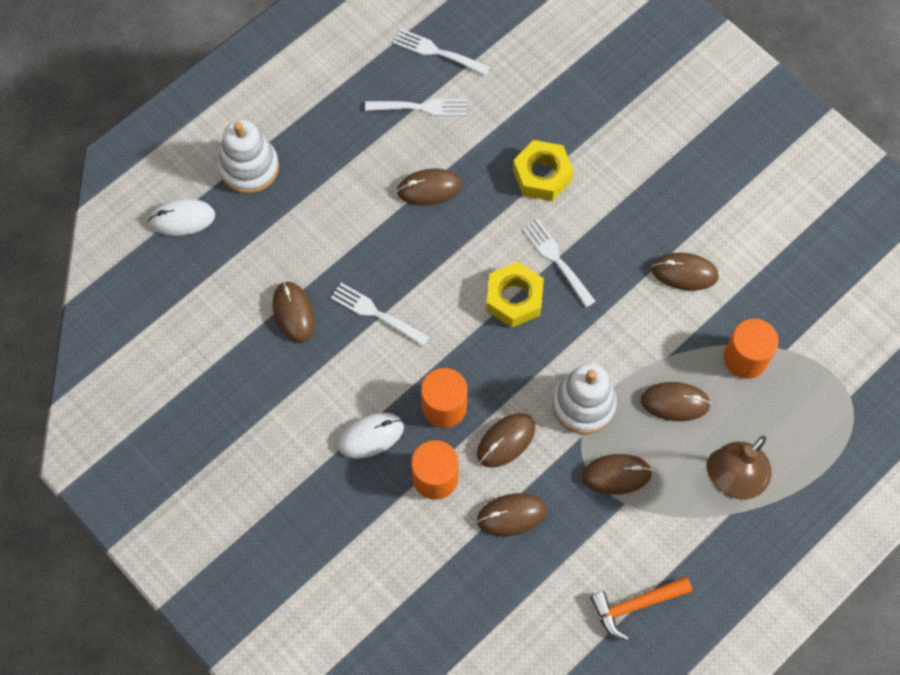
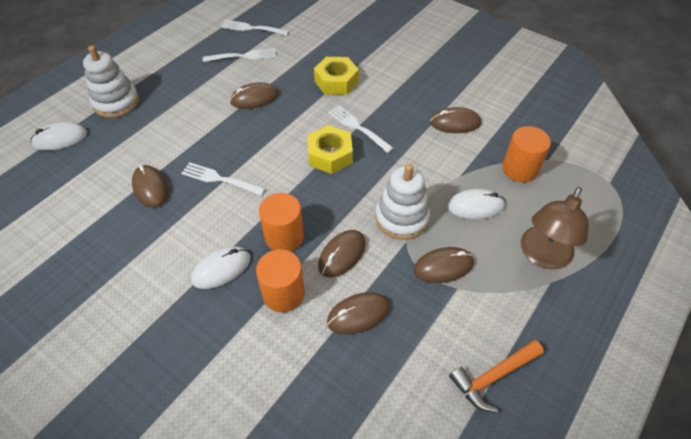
camera: 10 degrees left, 15 degrees down
brown mouse [640,382,711,421] -> white mouse [447,189,505,219]

